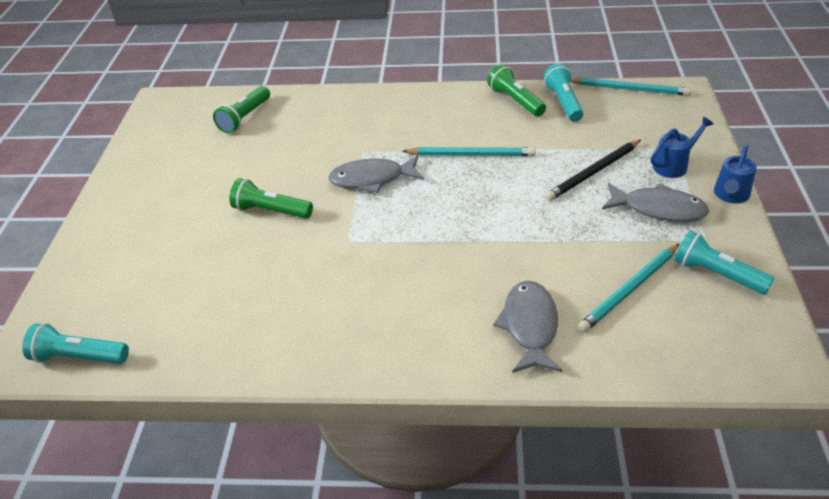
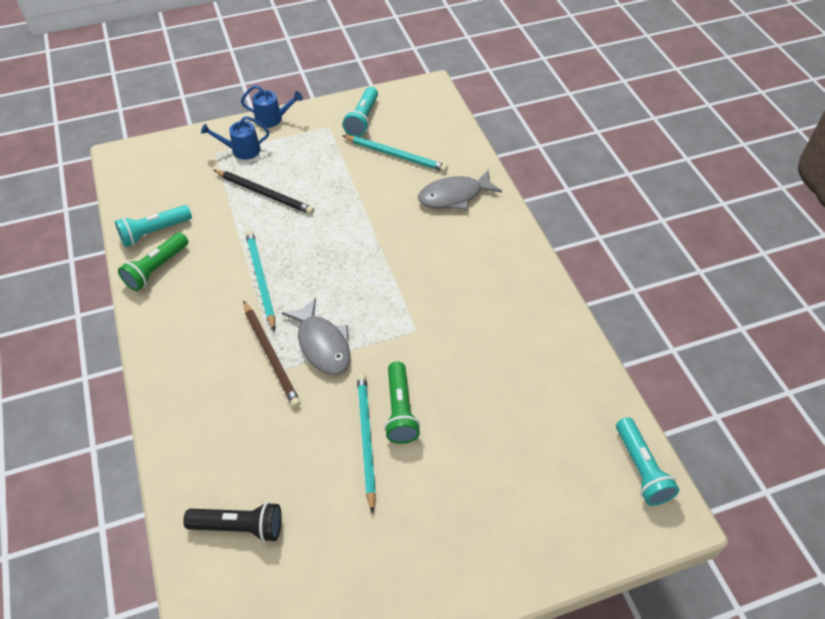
camera: 115 degrees left, 10 degrees up
green flashlight [213,86,270,134] -> black flashlight [183,502,282,542]
turquoise pencil [570,77,691,96] -> turquoise pencil moved to [357,373,376,514]
grey fish [602,183,709,222] -> none
blue watering can [651,117,714,178] -> blue watering can turned 45 degrees counterclockwise [201,116,269,160]
none -> brown pencil [243,301,301,408]

